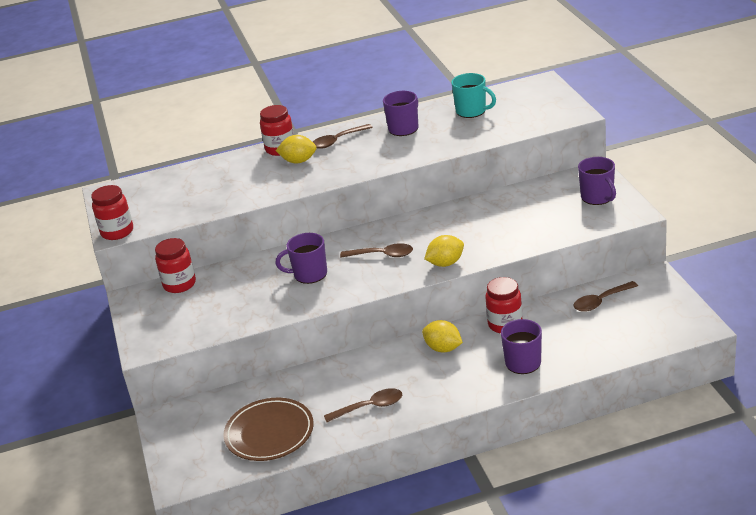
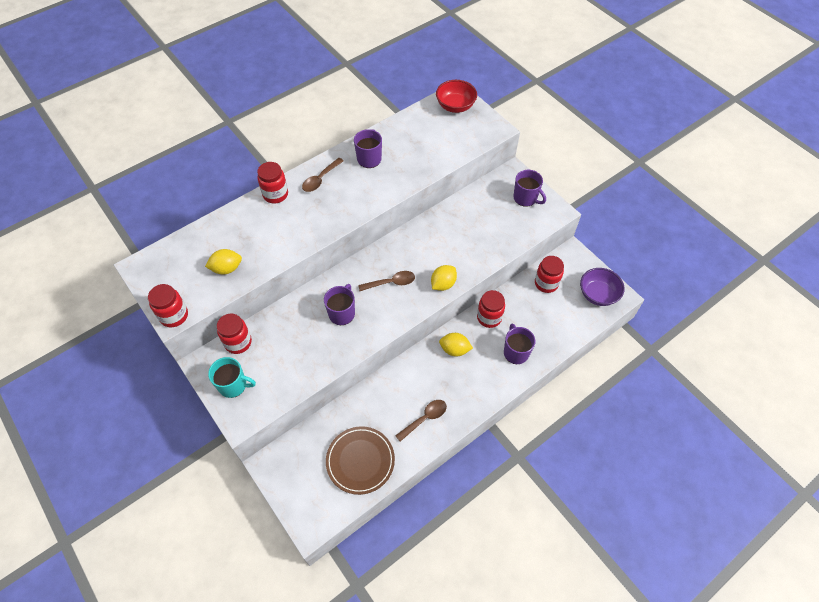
camera: 25 degrees left, 25 degrees up
yellow lemon [276,135,317,164] -> yellow lemon moved to [205,249,242,275]
purple mug [276,233,327,284] -> purple mug turned 135 degrees clockwise [324,284,355,325]
turquoise mug [451,73,496,118] -> turquoise mug moved to [208,357,256,398]
brown spoon [574,281,638,312] -> red jar [535,256,564,293]
none -> red bowl [436,80,477,113]
none -> purple bowl [580,268,625,306]

